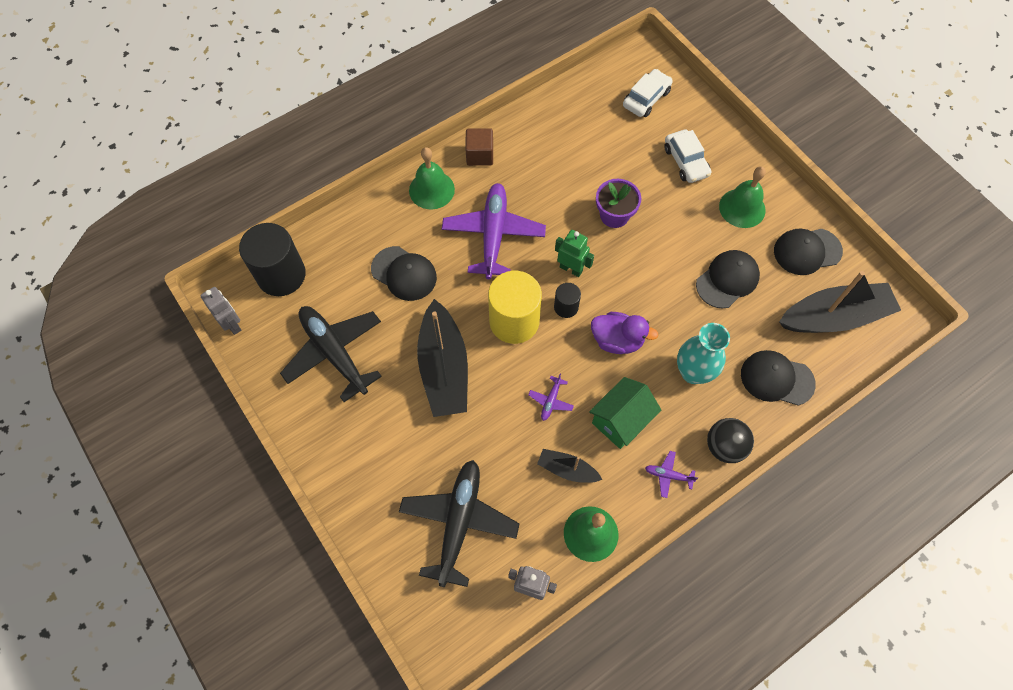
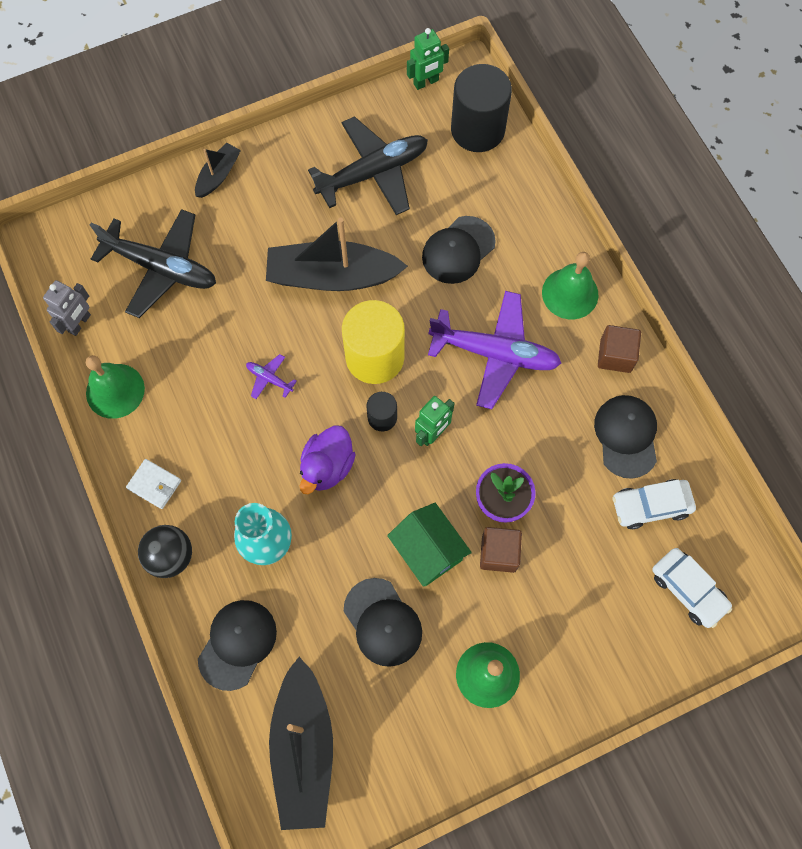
camera: 100 degrees right, 5 degrees up
grey robot [200,287,241,335] -> green robot [407,28,449,90]
black boat [537,449,603,483] -> black boat moved to [195,143,241,198]
green house [589,377,661,449] -> green house moved to [387,503,472,587]
purple plane [645,451,698,498] -> white wallet [126,459,181,509]
white car [664,129,711,183] -> white car moved to [612,479,696,529]
black cap [774,229,843,275] -> black cap moved to [594,395,657,479]
none -> brown cube [480,527,522,573]

